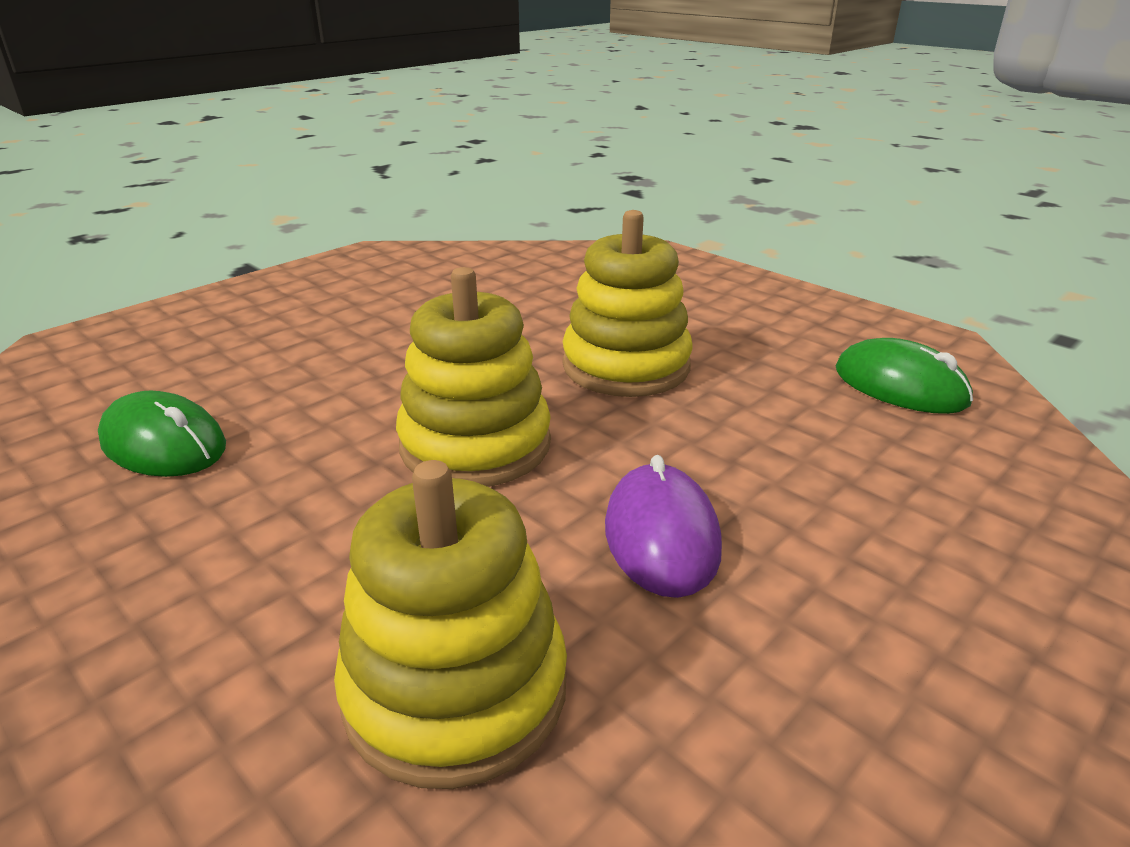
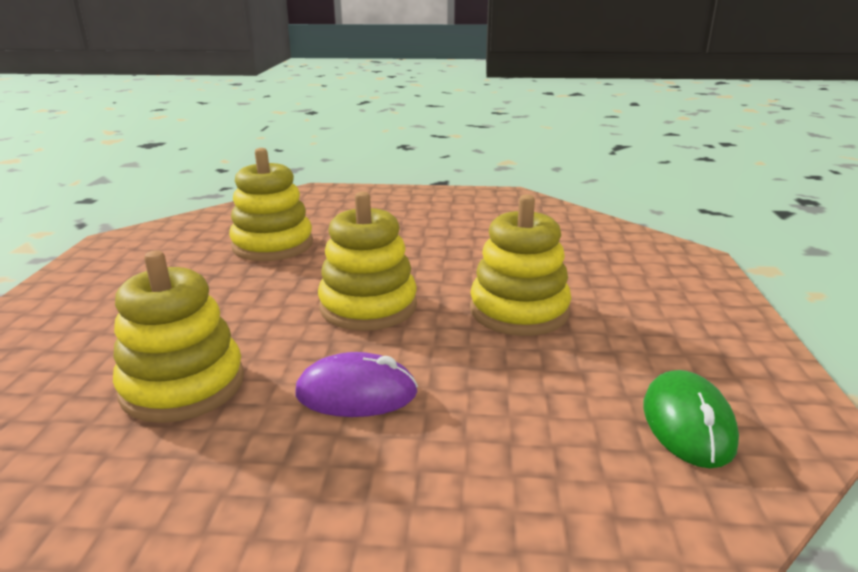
camera: 50 degrees right, 5 degrees down
green mouse [98,391,226,477] -> yellow stacking toy [229,148,313,261]
purple mouse [605,455,722,598] -> purple mouse turned 45 degrees clockwise [295,352,418,417]

